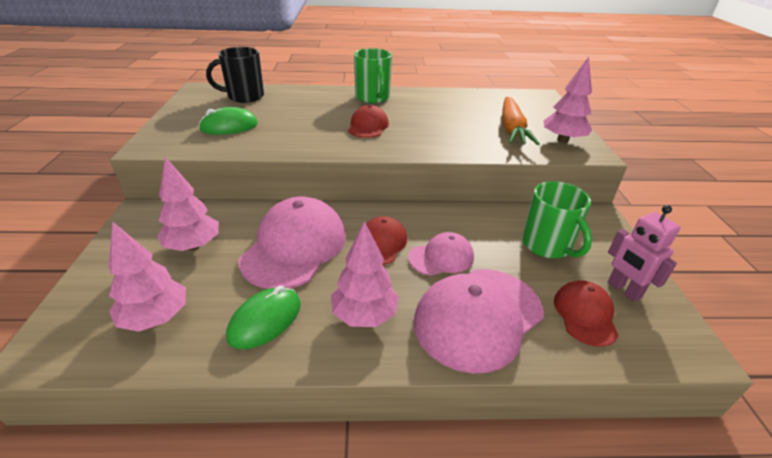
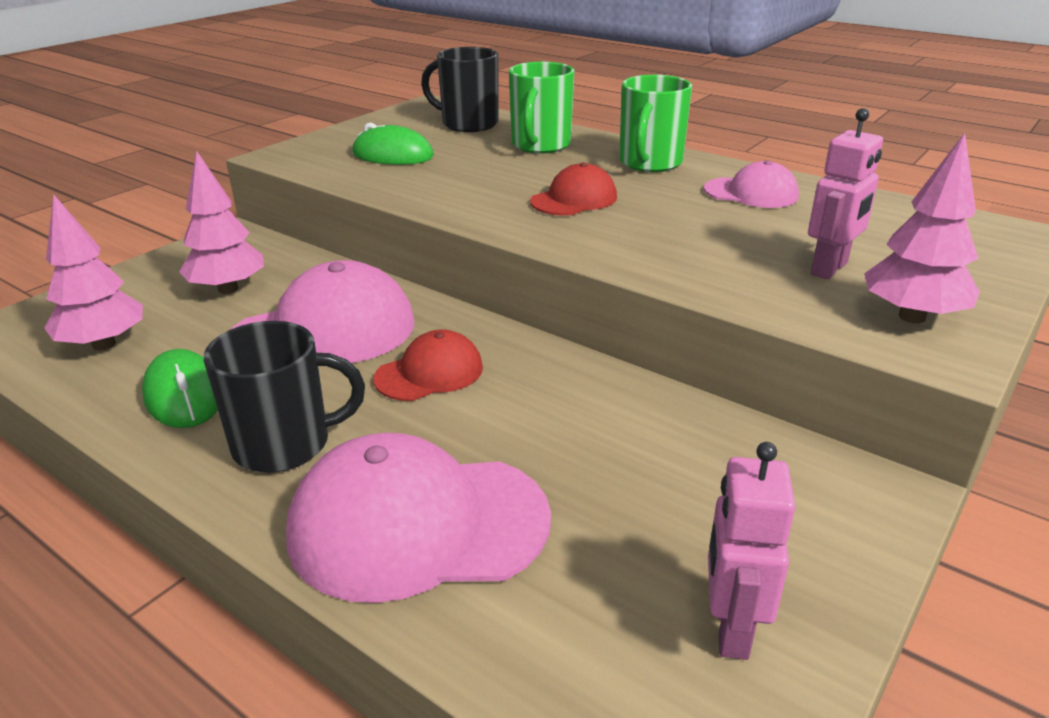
camera: 40 degrees right, 5 degrees down
green mouse [226,286,301,349] -> green mouse turned 75 degrees clockwise [142,349,218,428]
pink tree [331,221,399,327] -> black mug [204,321,365,473]
pink cap [408,232,474,276] -> pink cap moved to [704,160,799,208]
orange carrot [502,97,540,145] -> pink robot [808,108,883,279]
green mug [522,181,592,258] -> green mug moved to [509,62,574,153]
red cap [554,280,619,347] -> none

